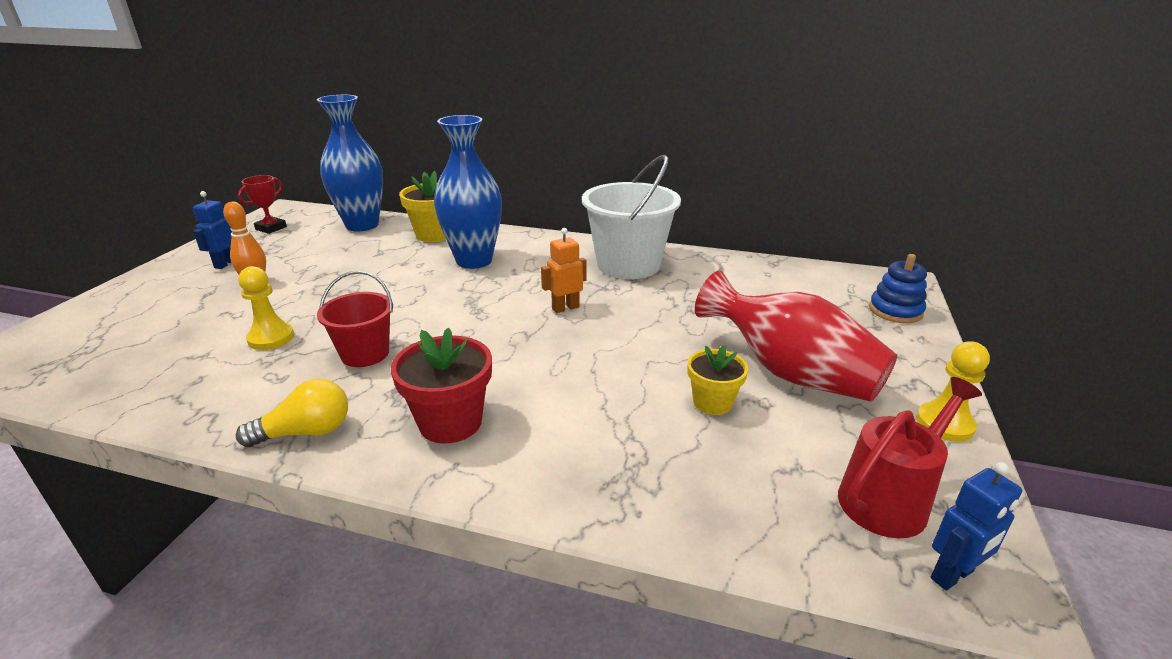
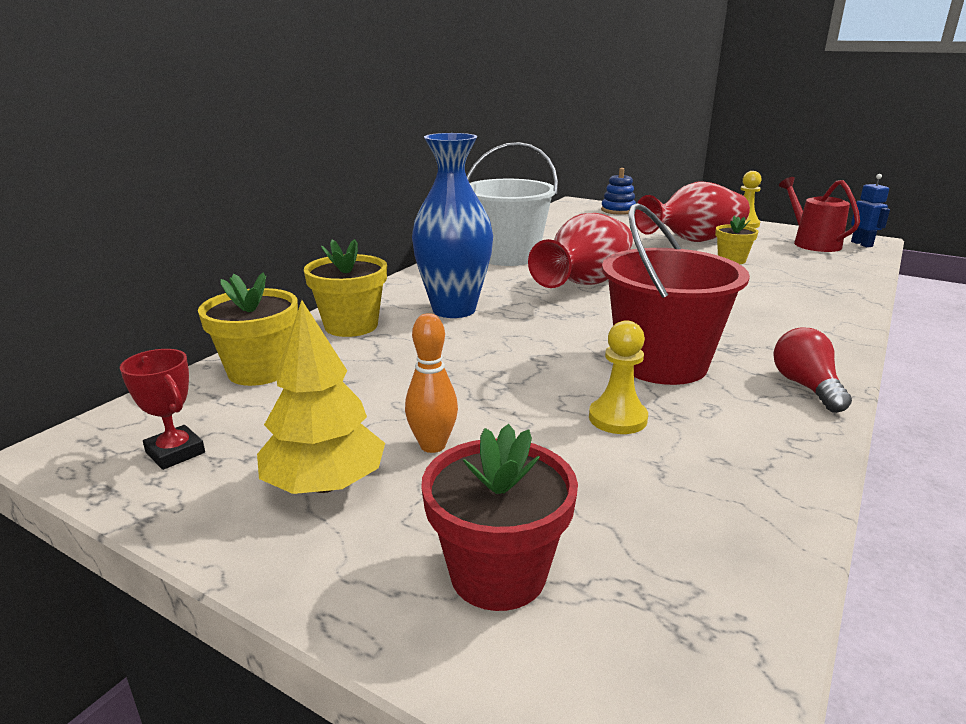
camera: 75 degrees left, 5 degrees down
blue robot [193,191,232,269] -> yellow tree [257,300,385,494]
yellow light bulb [236,379,348,447] -> red light bulb [773,327,852,413]
blue vase [317,95,383,231] -> yellow flower pot [198,273,298,386]
red bucket [317,271,393,367] -> red bucket [602,203,750,385], size x1.72
red flower pot [391,328,492,444] -> red flower pot moved to [421,424,578,611]
orange robot [541,228,587,313] -> red vase [528,213,633,288]

